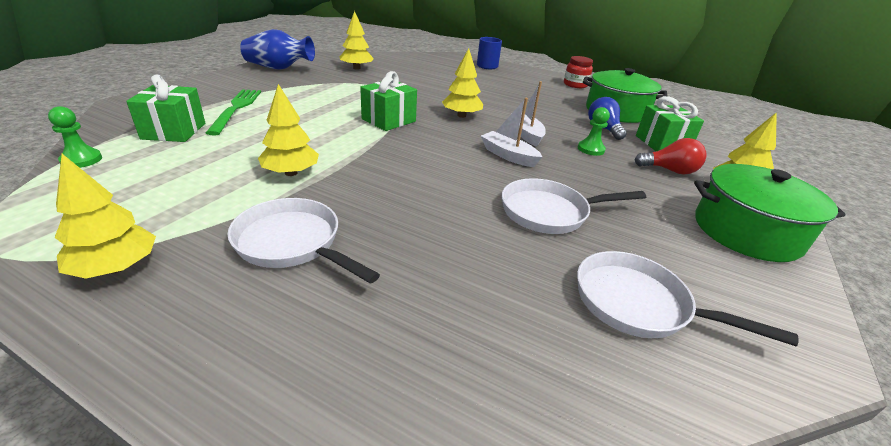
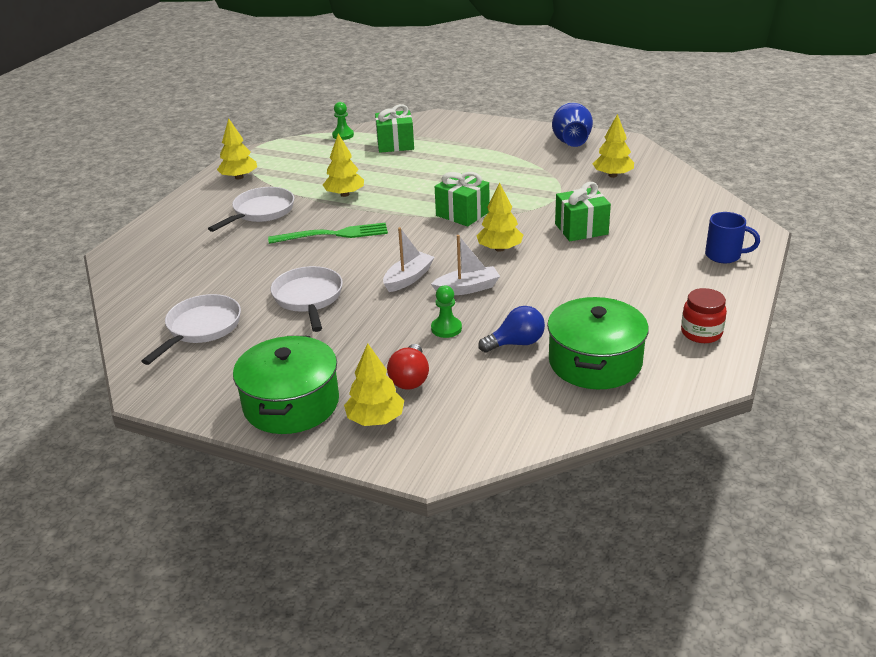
camera: 90 degrees right, 0 degrees up
green fork [206,89,261,136] -> green fork moved to [268,223,388,244]
green gift [636,96,704,151] -> green gift moved to [555,182,611,241]

